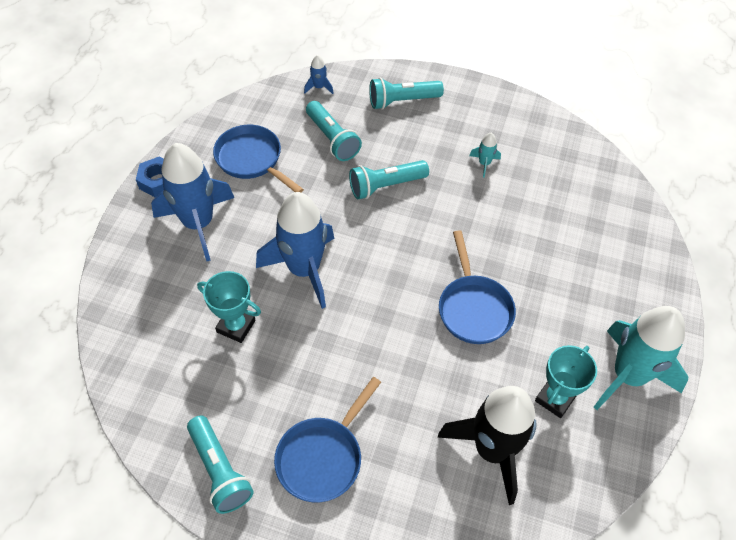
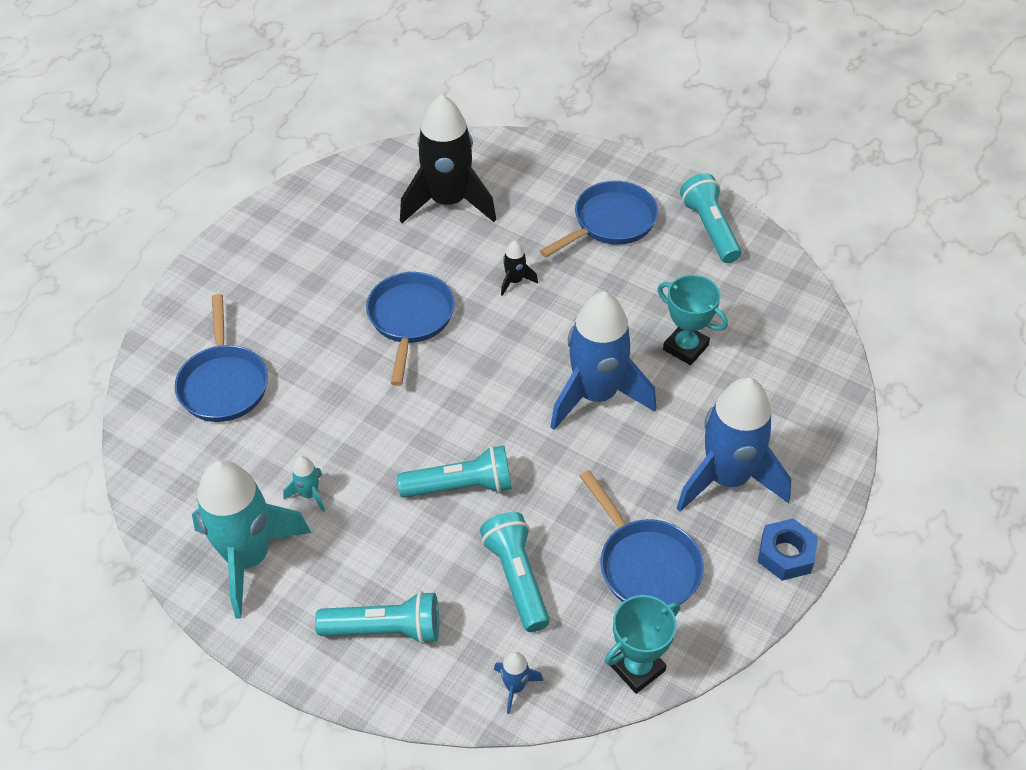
camera: 165 degrees left, 5 degrees down
turquoise trophy [535,345,597,418] -> turquoise trophy moved to [605,595,680,694]
turquoise rocket [594,306,688,410] -> turquoise rocket moved to [192,460,311,618]
none -> blue pan [175,294,268,422]
none -> black rocket [501,241,538,296]

